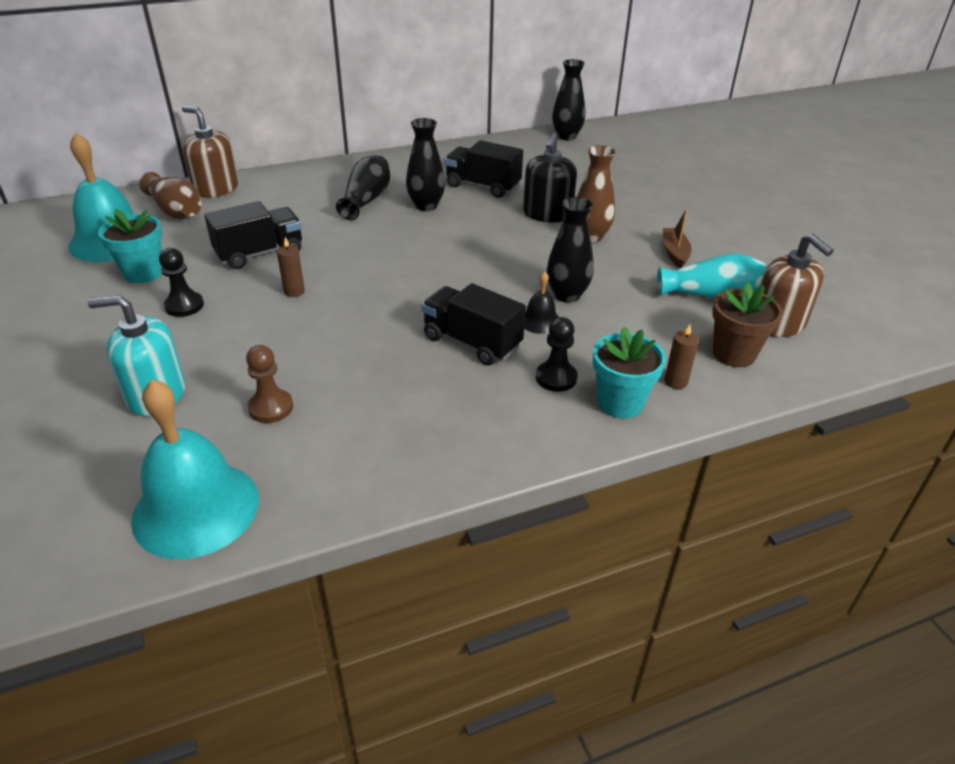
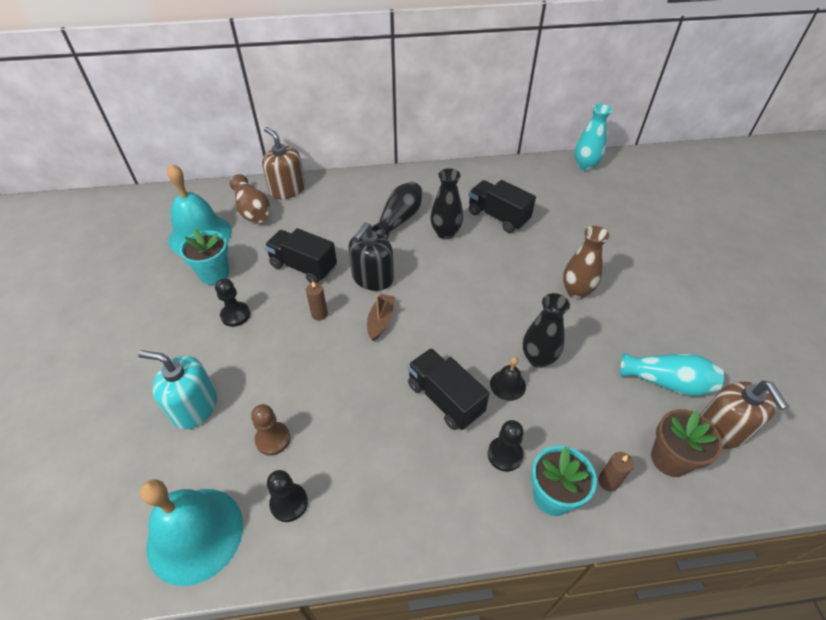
camera: 15 degrees right, 10 degrees up
black truck [204,201,302,269] -> black truck turned 135 degrees counterclockwise [264,228,337,284]
black soap dispenser [523,133,577,223] -> black soap dispenser moved to [349,223,394,291]
black vase [552,59,585,140] -> turquoise vase [575,104,612,171]
brown boat [663,209,691,268] -> brown boat moved to [367,294,395,341]
none -> black pawn [267,470,308,522]

